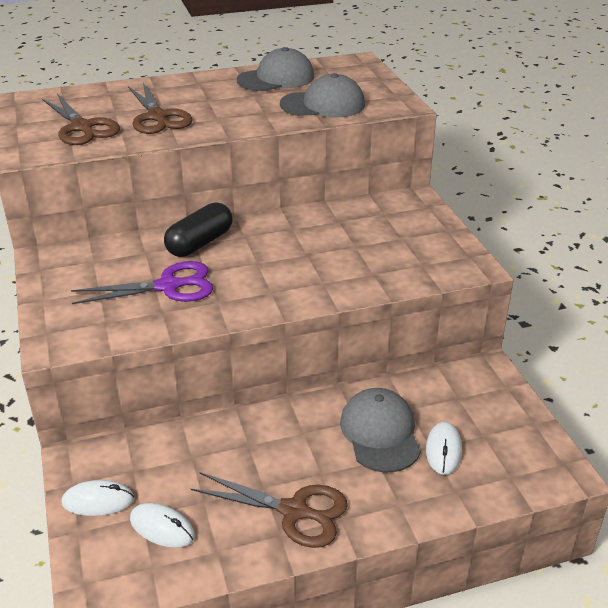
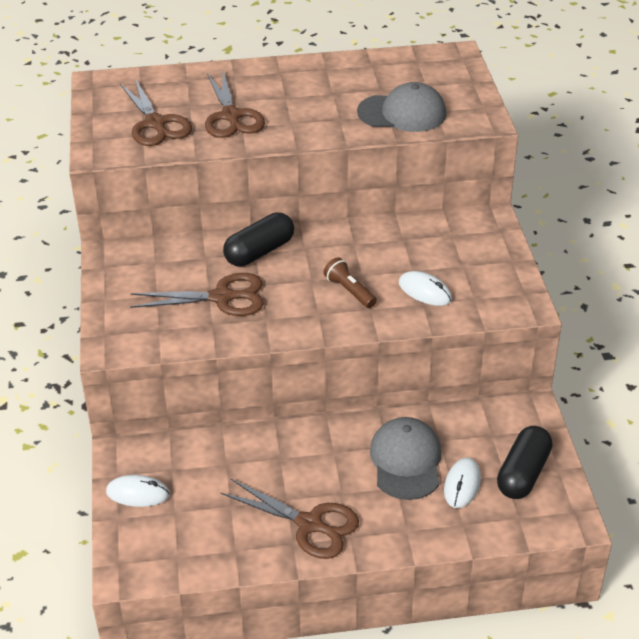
camera: 10 degrees right, 5 degrees up
purple scissors [71,261,213,304] -> brown scissors [130,273,264,316]
white mouse [130,503,195,548] -> white mouse moved to [399,271,452,306]
grey cap [237,47,315,91] -> none
none -> brown flashlight [324,257,377,308]
none -> black capsule [497,426,553,499]

